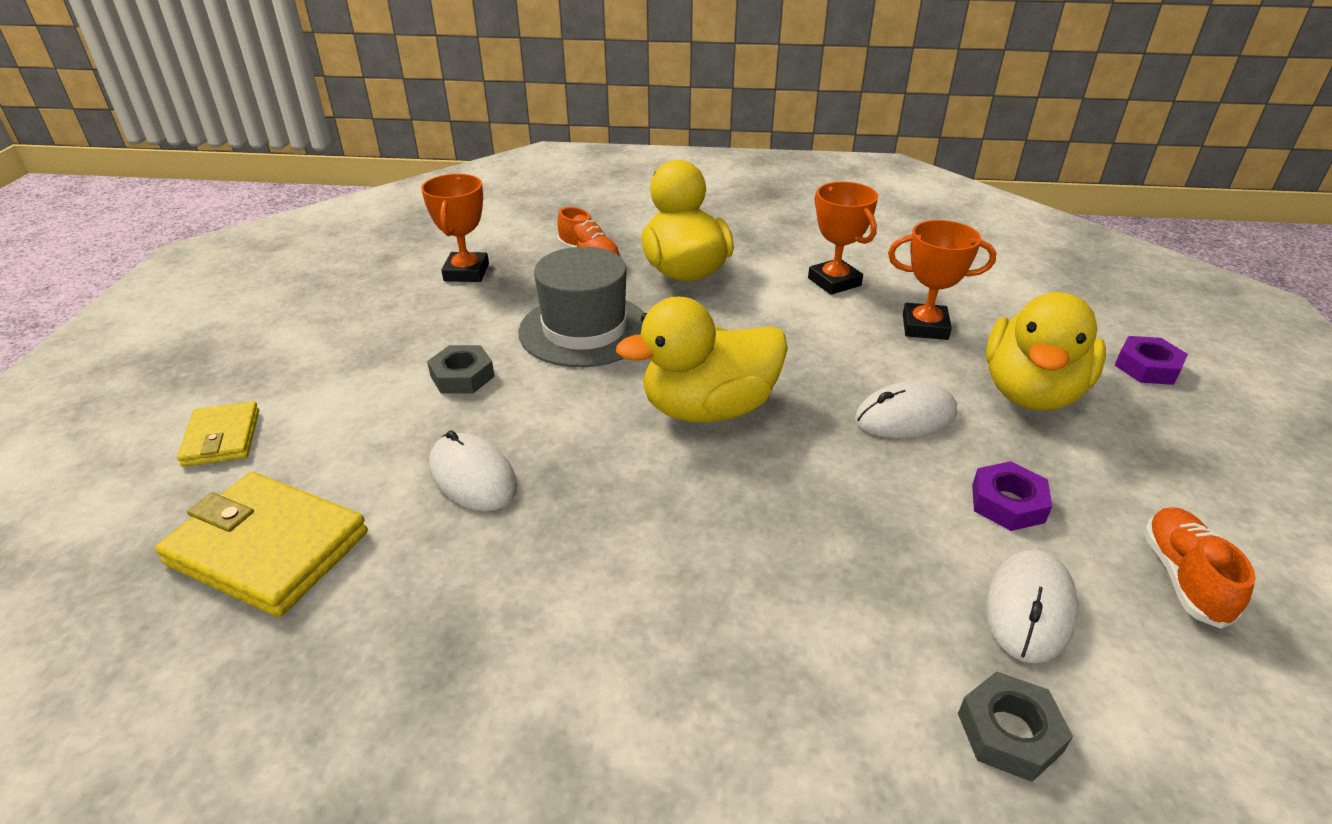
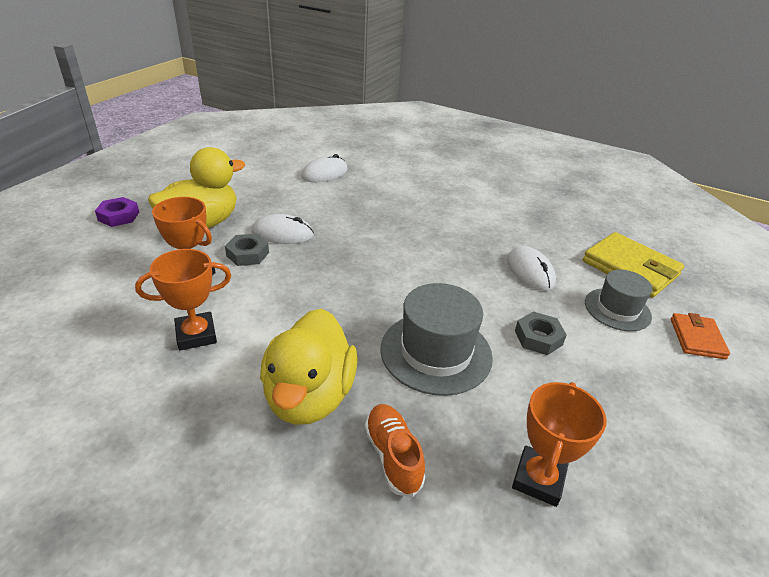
camera: 160 degrees left, 0 degrees up
yellow wallet [177,401,259,467] -> orange wallet [671,313,730,359]
yellow duck [616,297,788,422] -> none
orange trophy [808,182,878,295] -> orange trophy turned 75 degrees clockwise [135,249,231,351]
grey nut [958,671,1073,782] -> grey nut moved to [225,234,269,266]
purple nut [972,461,1052,531] -> none
orange shoe [1143,507,1256,629] -> none
none -> grey hat [585,270,652,331]

